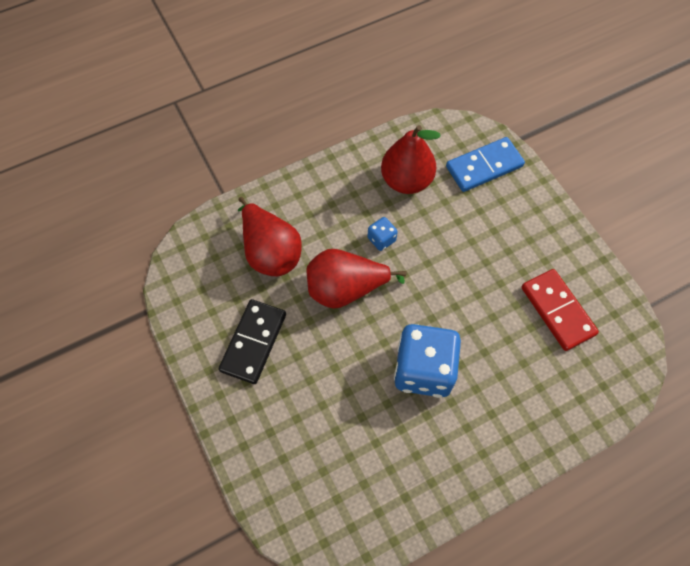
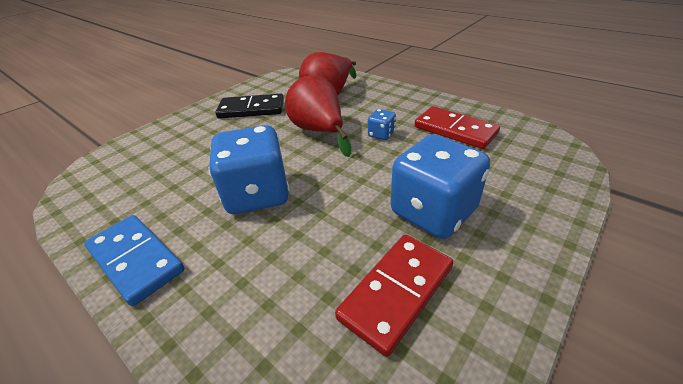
camera: 70 degrees right, 25 degrees down
red pear [381,125,441,194] -> red domino [415,106,500,149]
blue domino [446,137,525,192] -> blue domino moved to [84,215,185,306]
none -> blue dice [391,134,490,239]

